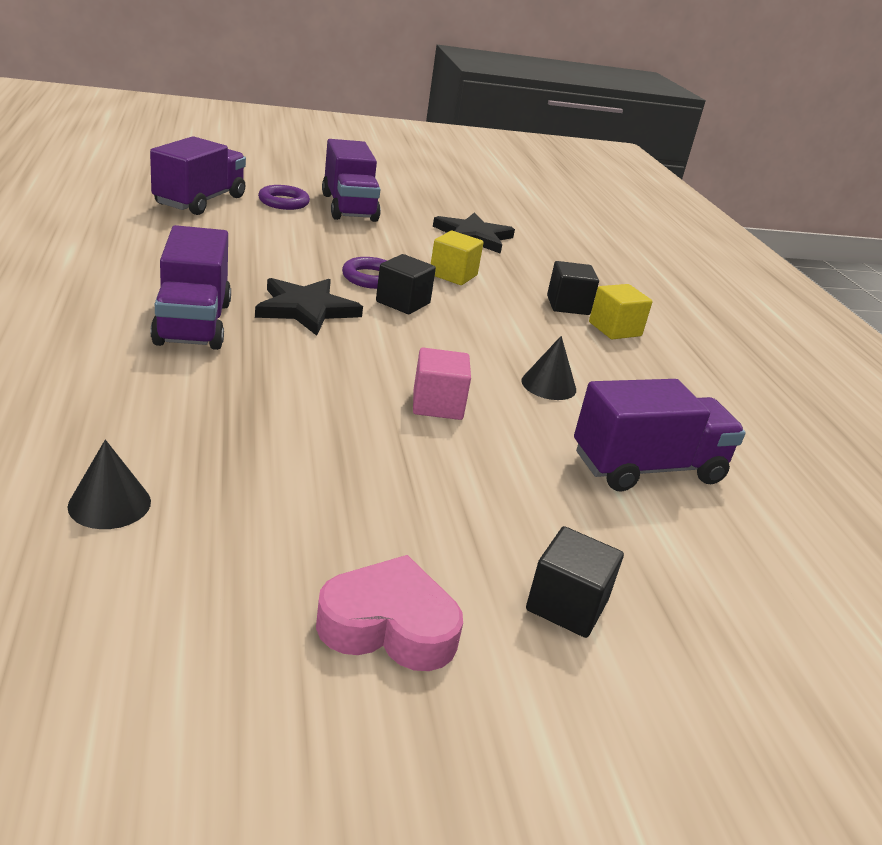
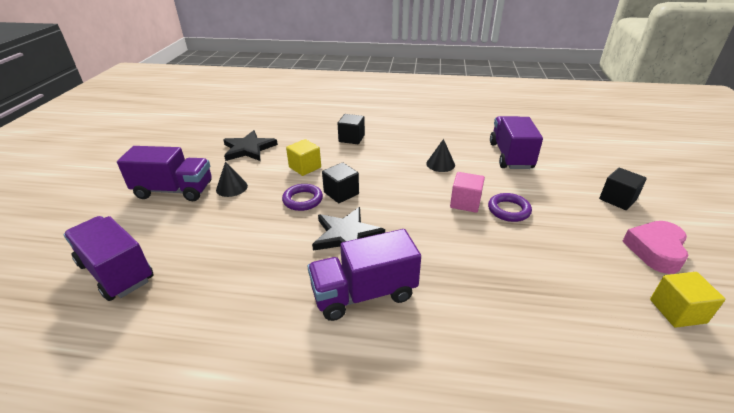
camera: 65 degrees left, 5 degrees up
black cone [67,440,151,529] -> black cone moved to [216,161,248,197]
purple truck [151,225,231,350] -> purple truck turned 150 degrees clockwise [307,229,421,321]
purple ring [258,185,310,210] -> purple ring moved to [488,193,532,222]
yellow cube [589,284,652,340] -> yellow cube moved to [650,272,725,328]

